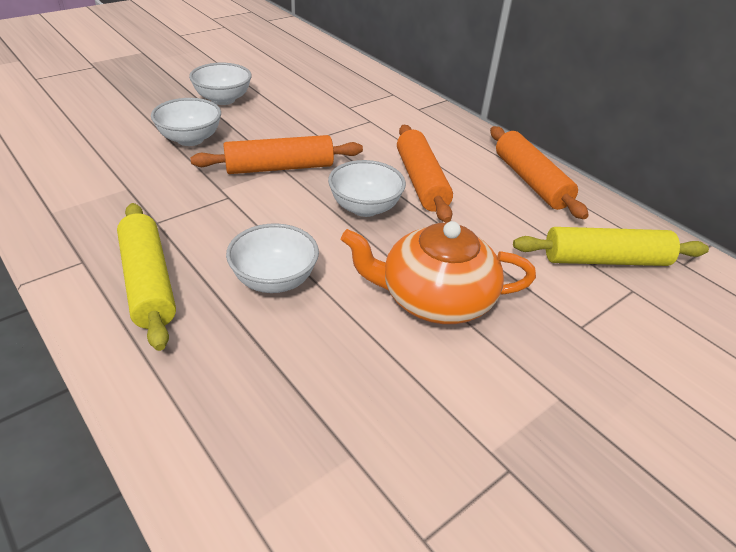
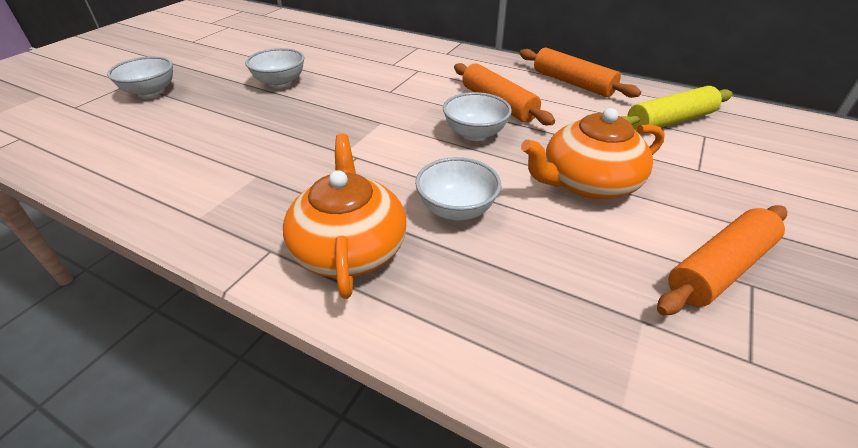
camera: 20 degrees left, 0 degrees up
yellow rolling pin [117,203,176,351] -> orange teapot [283,133,407,299]
white bowl [151,98,221,146] -> white bowl moved to [107,56,173,98]
orange rolling pin [190,135,363,174] -> orange rolling pin moved to [657,205,787,315]

